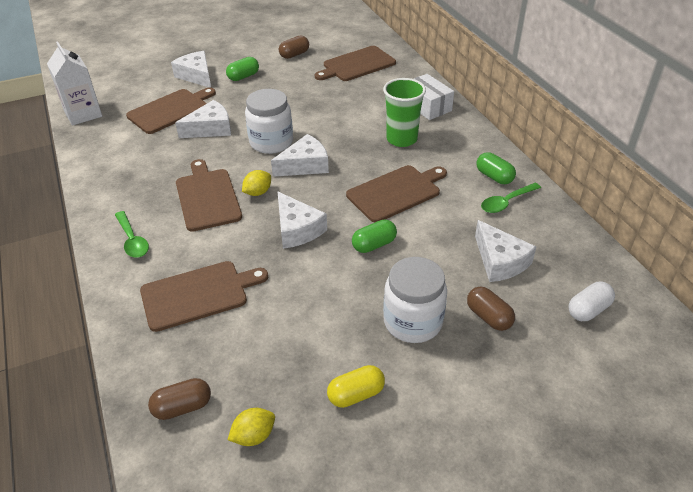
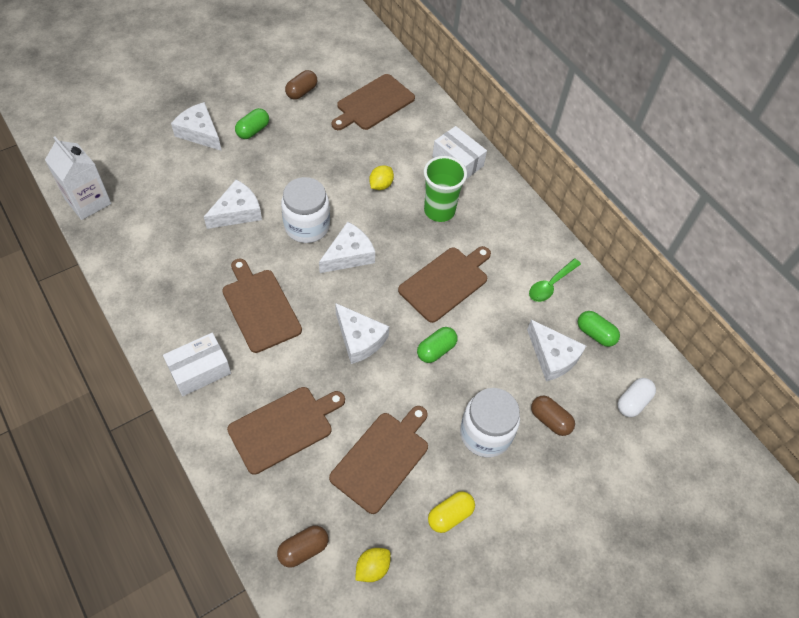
camera: 15 degrees left, 15 degrees up
green spoon [115,211,149,258] -> white box [163,333,231,396]
brown cutting board [126,87,216,134] -> brown cutting board moved to [329,406,428,514]
yellow lemon [242,170,271,196] -> yellow lemon moved to [369,165,394,190]
green capsule [476,152,516,184] -> green capsule moved to [578,311,620,347]

